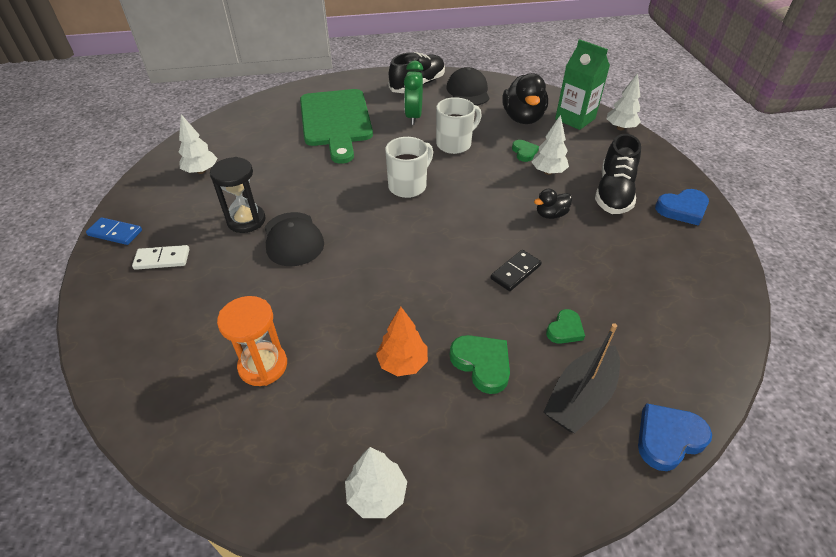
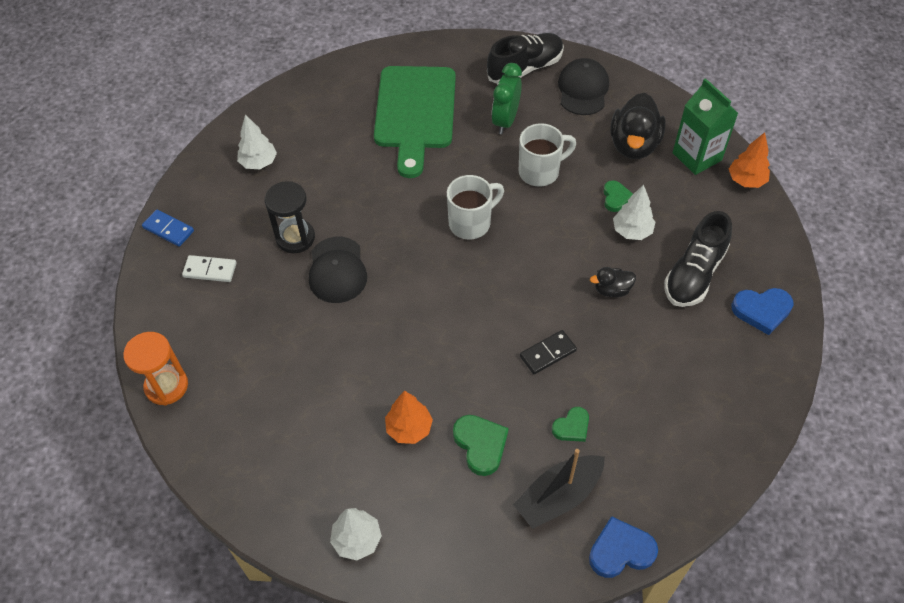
camera: 15 degrees right, 10 degrees up
orange hourglass [217,296,287,386] -> orange hourglass moved to [123,332,188,406]
white tree [606,73,641,131] -> orange tree [729,132,770,188]

